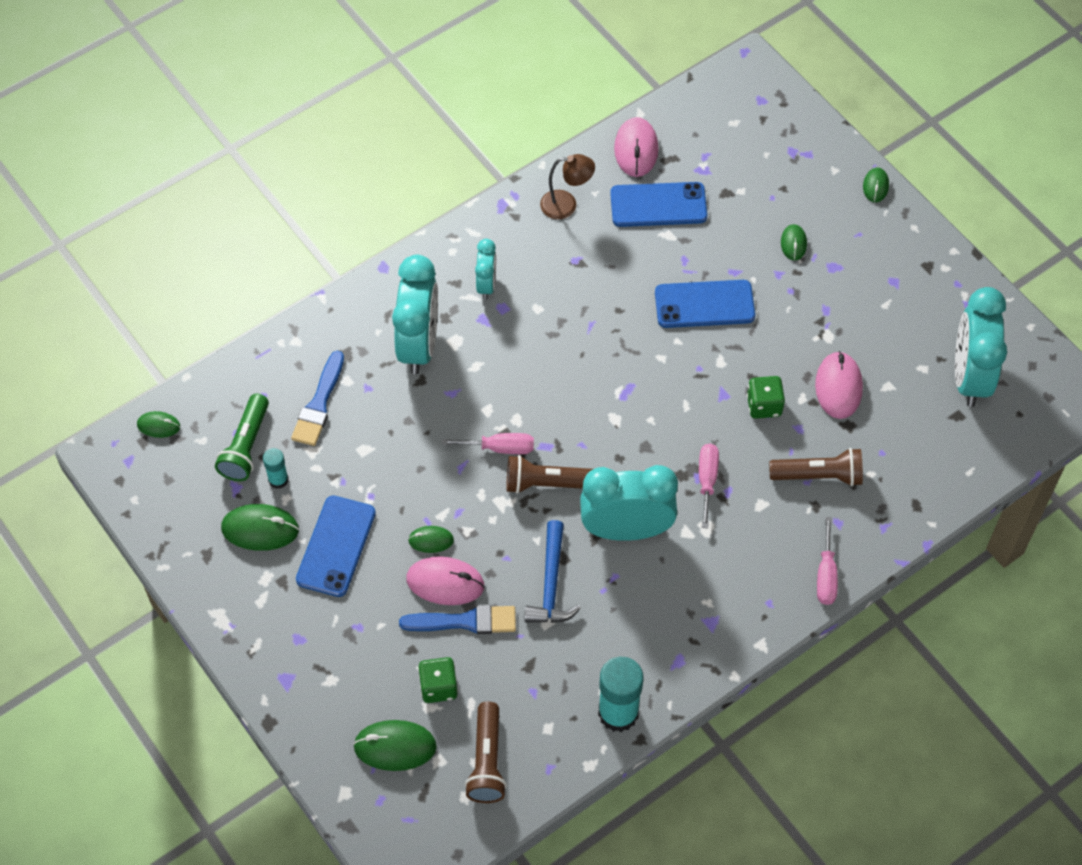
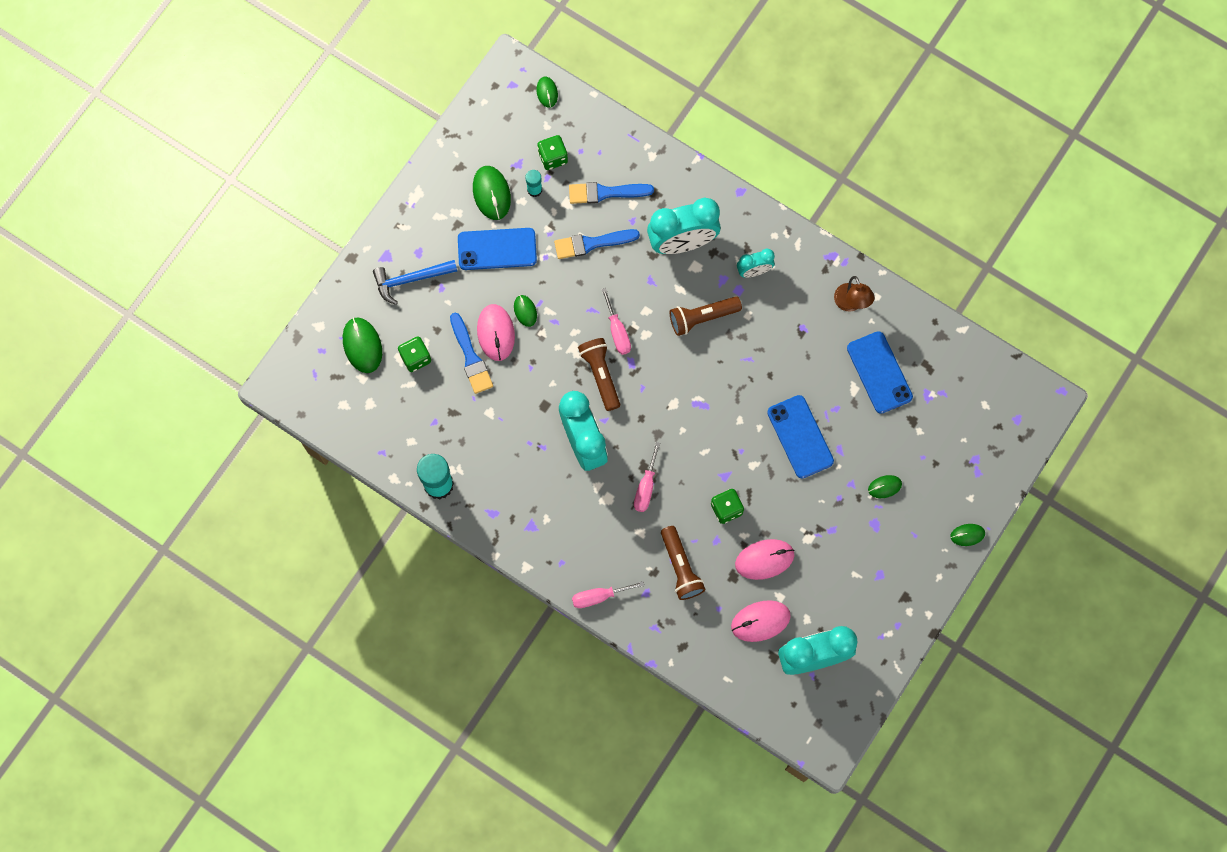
camera: 70 degrees right, 15 degrees up
green flashlight [215,394,269,481] -> green dice [538,135,568,170]
brown flashlight [465,702,507,803] -> brown flashlight moved to [670,296,742,336]
blue hammer [524,520,581,623] -> blue hammer moved to [373,260,457,305]
pink mouse [614,117,659,177] -> pink mouse moved to [731,600,791,642]
pink screwdriver [699,443,719,528] -> pink screwdriver turned 120 degrees clockwise [634,442,660,512]
none -> blue brush [554,229,640,259]

